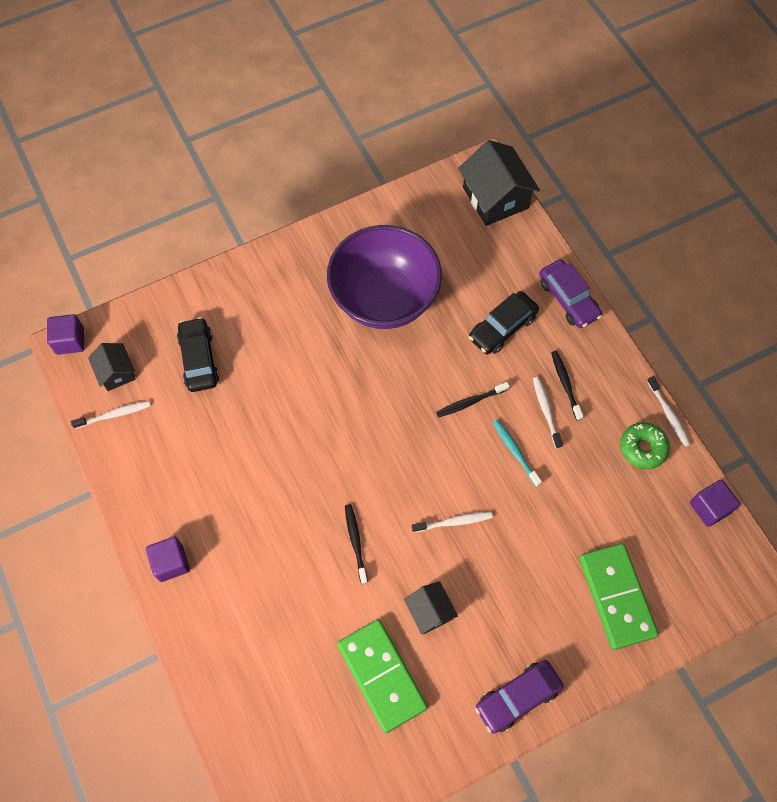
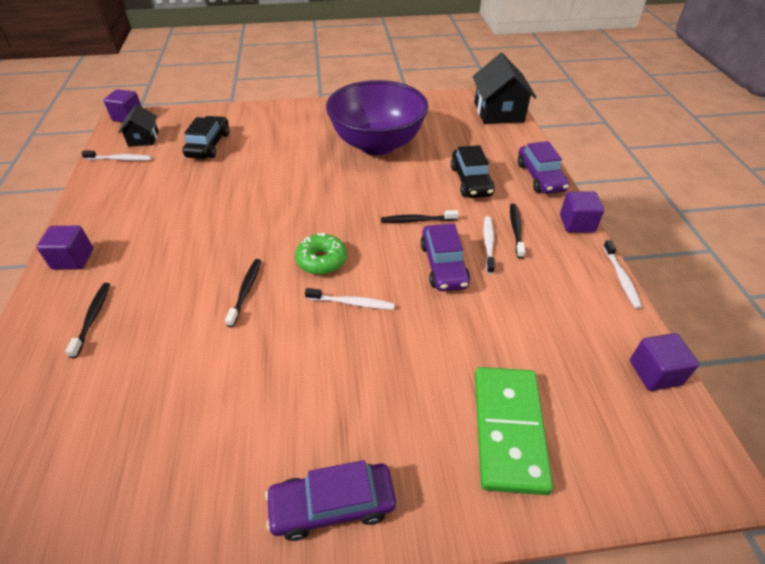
camera: 20 degrees right, 20 degrees down
green domino [337,619,428,733] -> none
black house [404,581,458,635] -> none
black car [469,291,539,354] -> black car turned 75 degrees counterclockwise [451,145,495,198]
turquoise toothbrush [493,420,542,487] -> purple car [420,223,470,291]
green donut [620,422,670,469] -> green donut moved to [295,233,347,275]
none -> black toothbrush [65,283,110,358]
none -> purple cube [560,192,604,233]

